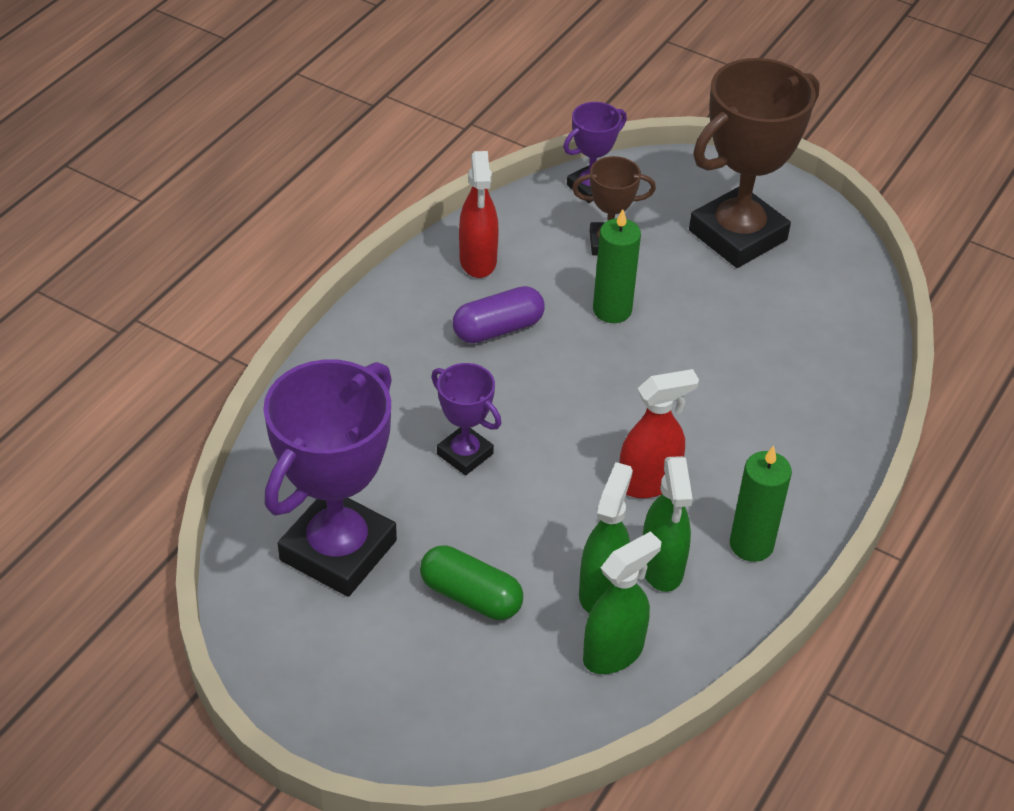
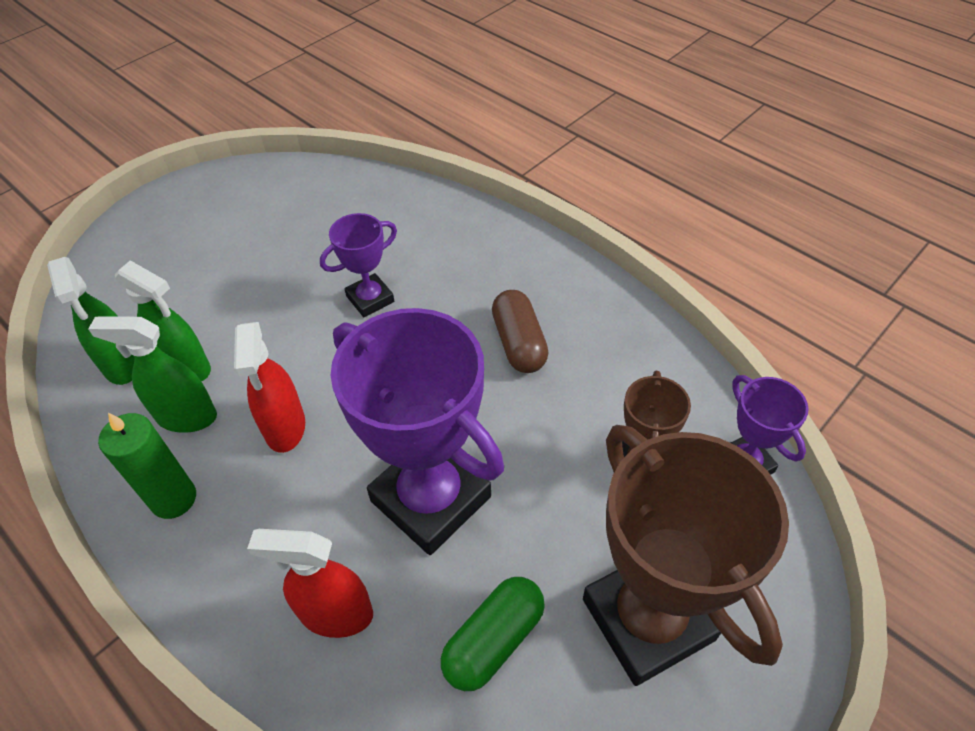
camera: 105 degrees right, 5 degrees up
purple trophy [263,359,397,597] -> purple trophy moved to [330,308,504,555]
green capsule [420,545,523,620] -> green capsule moved to [441,577,545,691]
purple capsule [452,286,545,343] -> brown capsule [492,290,549,373]
red spray bottle [459,151,499,278] -> red spray bottle moved to [247,529,373,638]
green candle [593,209,641,323] -> none

